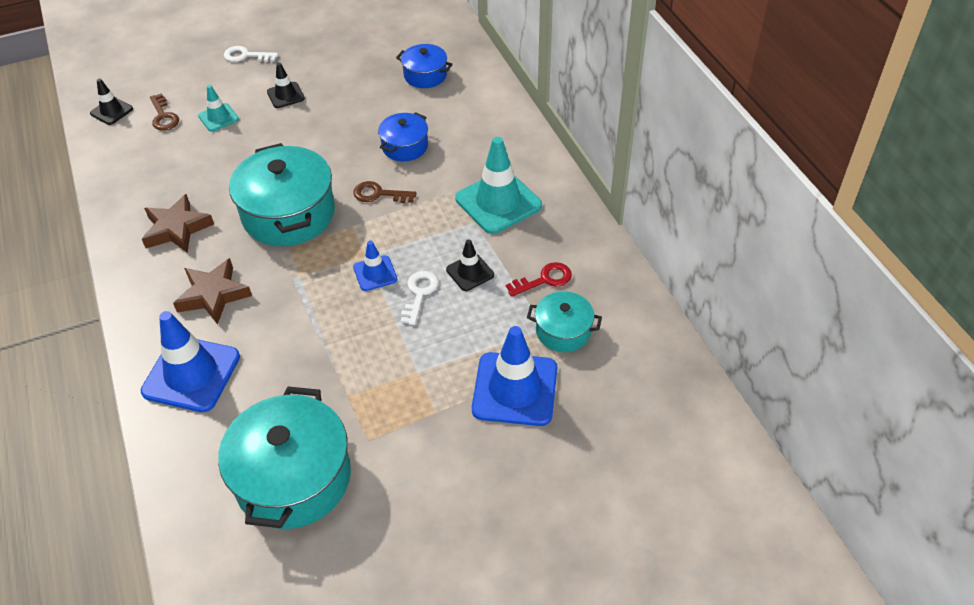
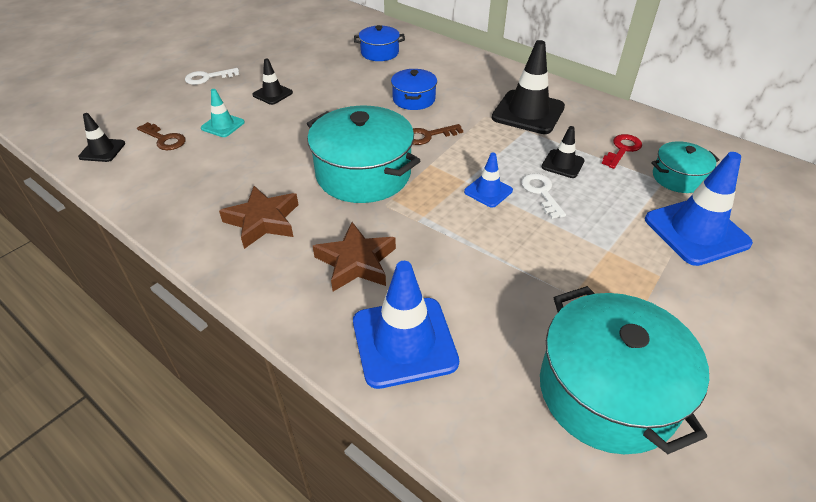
camera: 30 degrees left, 5 degrees down
turquoise traffic cone [455,137,542,234] -> black traffic cone [492,40,565,134]

